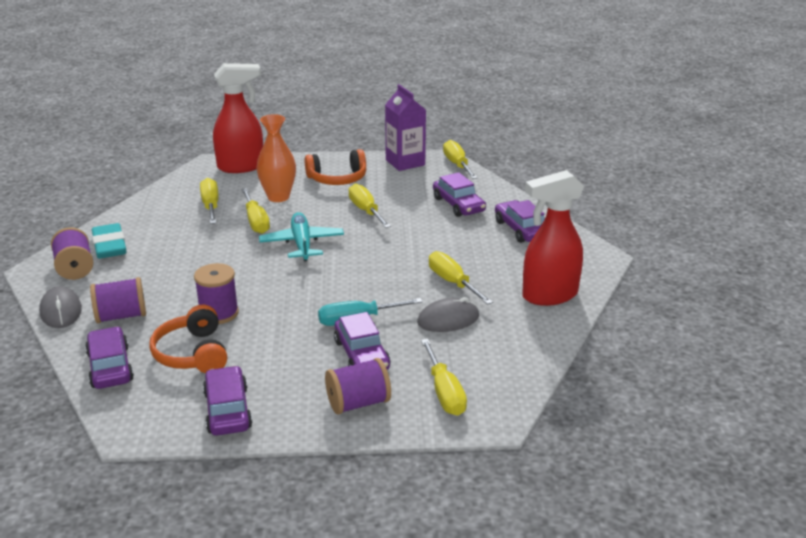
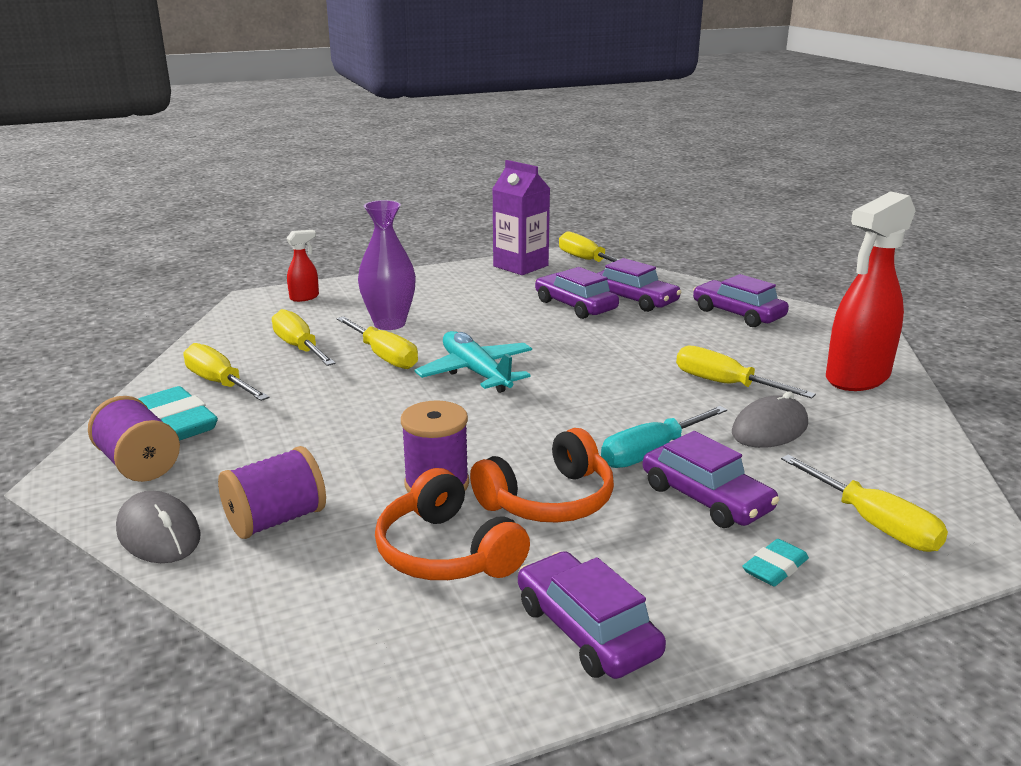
camera: 20 degrees left, 5 degrees down
purple car [85,326,134,389] -> purple car moved to [535,267,619,319]
red spray bottle [213,63,263,173] -> red spray bottle [286,230,319,302], size x0.45
orange vase [257,114,296,202] -> purple vase [358,200,416,330]
orange headphones [305,149,366,185] -> orange headphones moved to [470,428,614,523]
purple spool [325,358,391,415] -> turquoise eraser [742,539,809,586]
yellow screwdriver [348,183,391,228] -> yellow screwdriver moved to [183,343,270,401]

